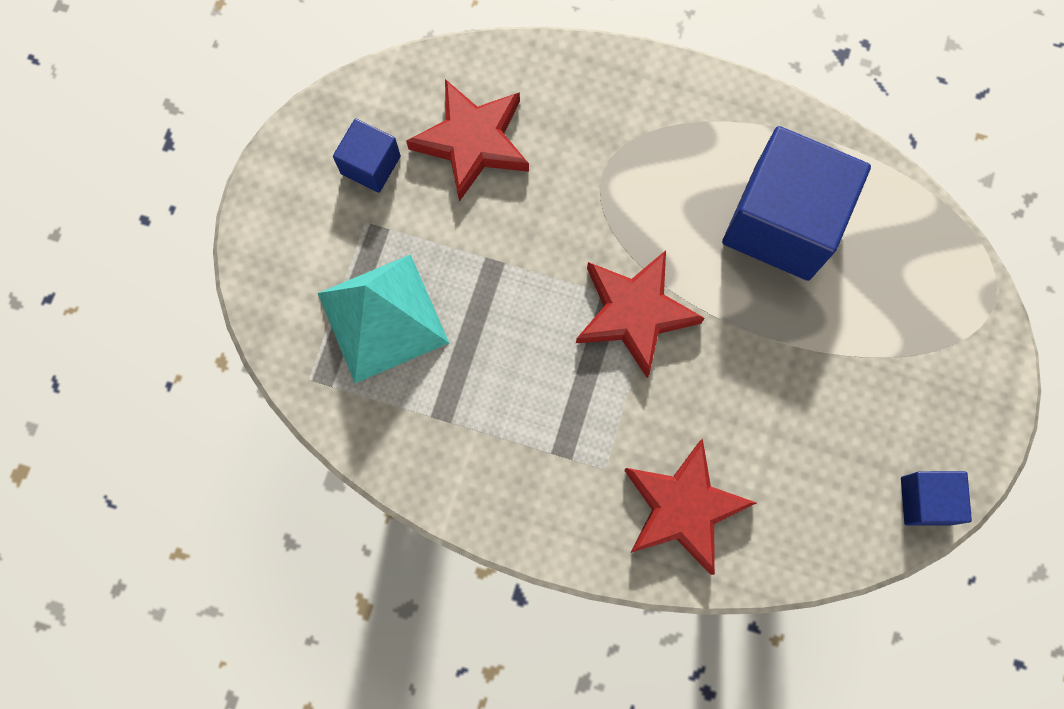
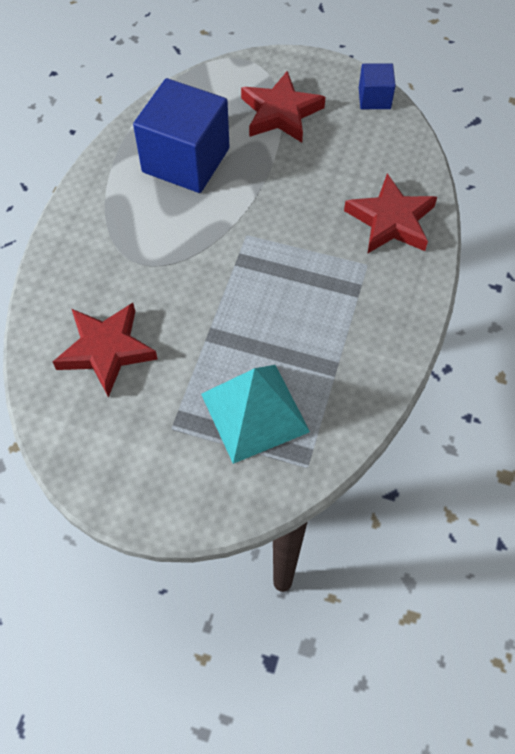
camera: 90 degrees left, 15 degrees down
blue cube [333,118,401,193] -> none
red star [576,250,705,378] -> red star moved to [241,71,326,143]

